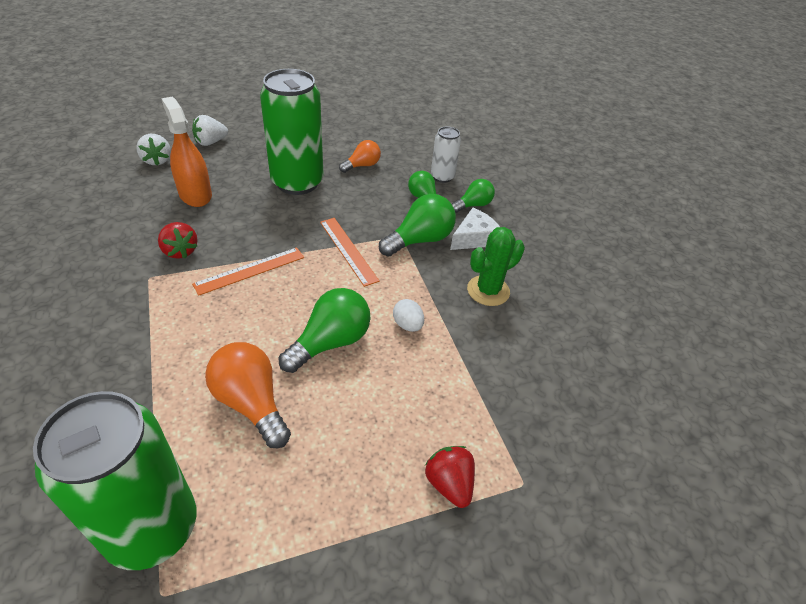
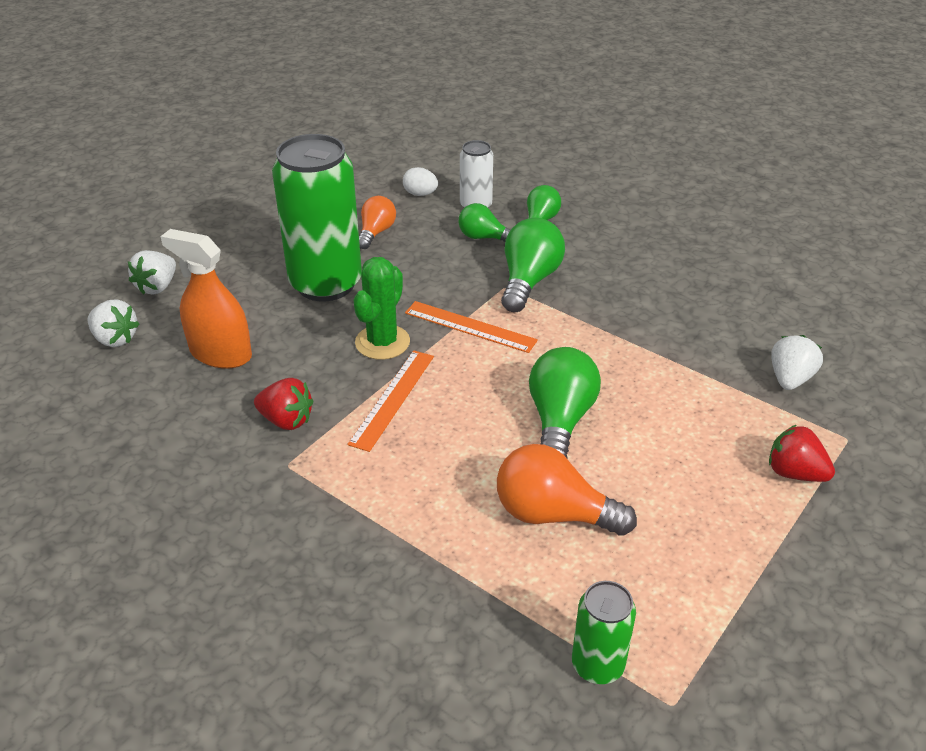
camera: 30 degrees left, 5 degrees down
green can [33,391,196,570] -> green can [572,581,636,684], size x0.49
white egg [393,299,424,332] -> white egg moved to [403,167,438,196]
white cheese [450,208,500,250] -> none
green cactus [467,227,525,306] -> green cactus moved to [354,257,410,360]
none -> white strawberry [771,335,823,390]

